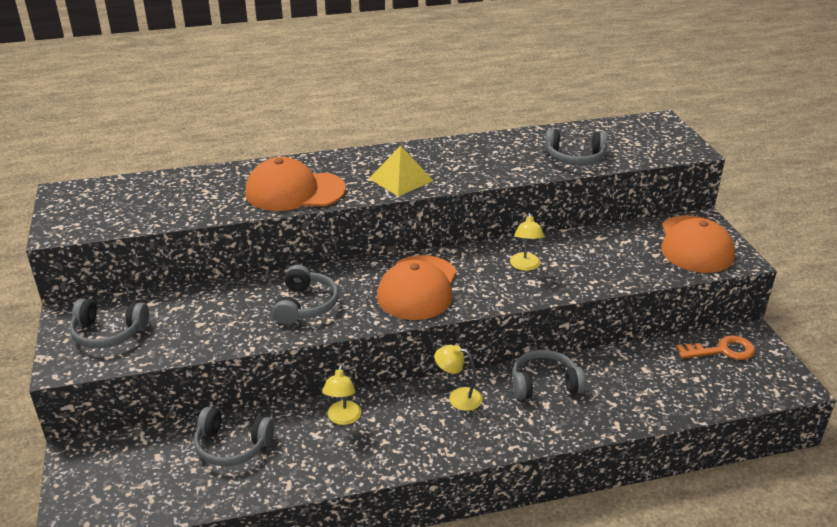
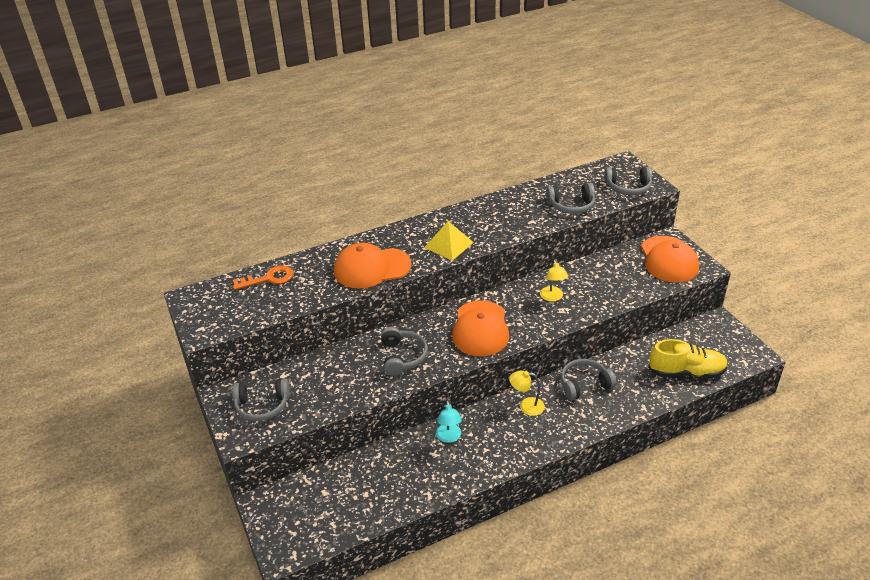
camera: 10 degrees left, 5 degrees up
grey headphones [194,407,275,466] -> grey headphones moved to [605,167,652,195]
yellow lamp [322,364,361,425] -> turquoise lamp [436,400,462,443]
orange key [676,335,755,360] -> orange key moved to [233,265,293,290]
none -> yellow shoe [648,339,728,378]

